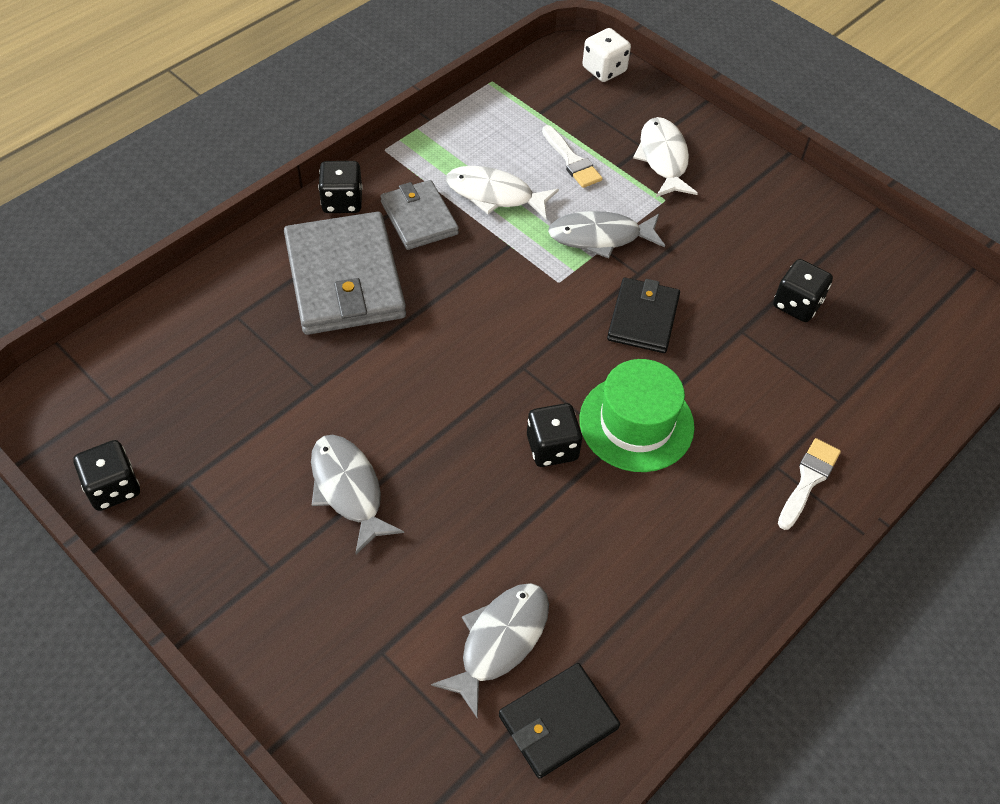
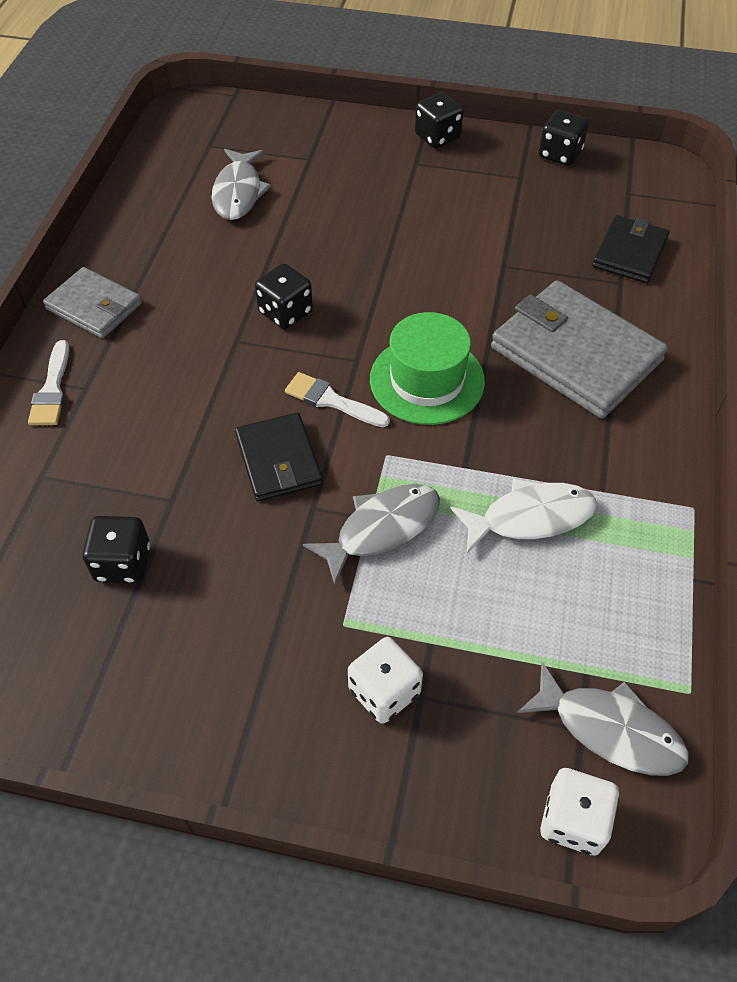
camera: 150 degrees right, 0 degrees up
grey fish [311,435,404,554] -> grey fish moved to [517,661,688,776]
black dice [318,161,363,213] -> black dice moved to [415,92,463,148]
grey wallet [380,180,459,250] -> grey wallet moved to [43,267,142,339]
black wallet [499,663,620,779] -> black wallet moved to [592,215,669,283]
white brush [542,125,603,188] -> white brush moved to [285,372,390,427]
green hat [579,359,695,472] -> green hat moved to [370,312,485,425]
white fish [633,117,698,197] -> white dice [348,637,423,724]

